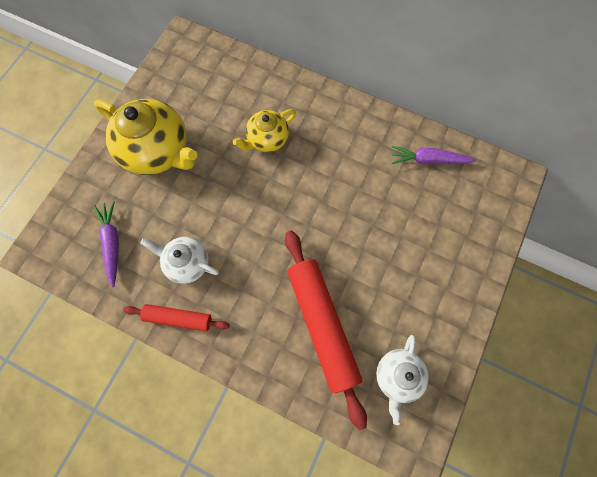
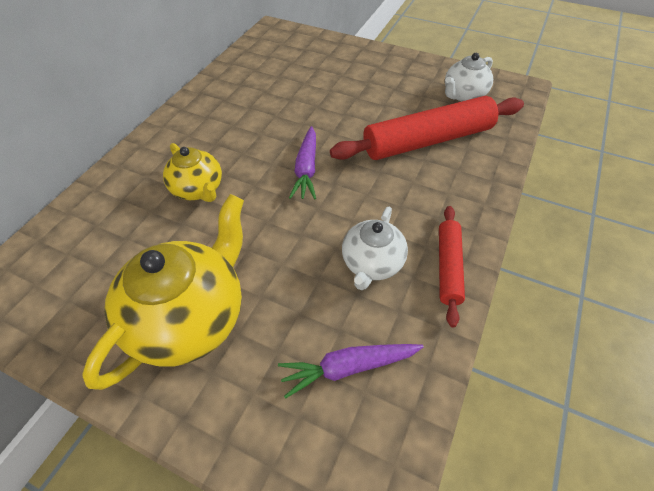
camera: 90 degrees left, 20 degrees down
white teapot [376,335,429,425] -> white teapot turned 120 degrees clockwise [445,53,493,101]
purple carrot [392,146,476,164] -> purple carrot moved to [289,126,316,199]

